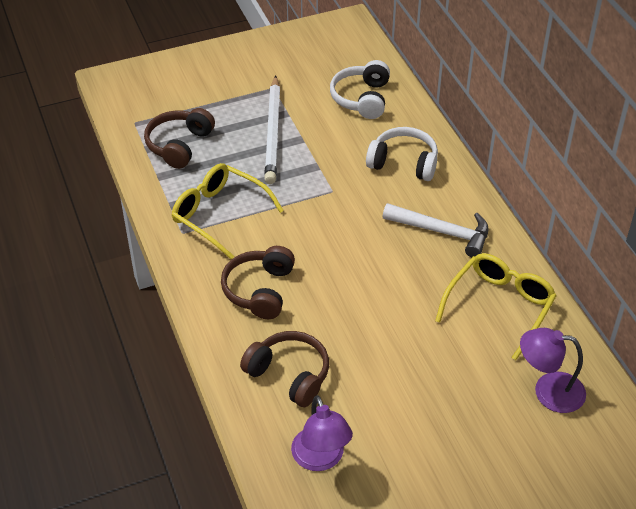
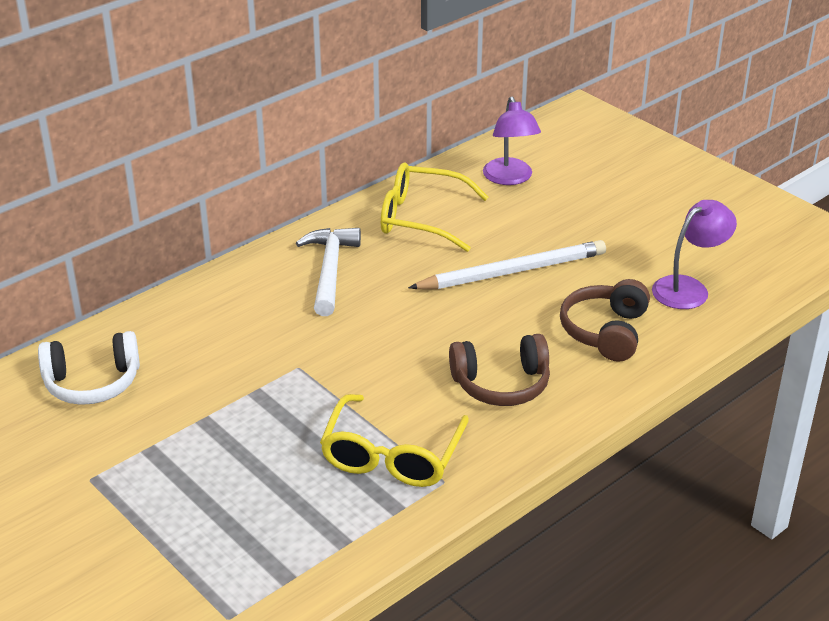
camera: 110 degrees left, 10 degrees down
brown headphones [144,108,215,169] -> none
white pencil [264,76,280,184] -> white pencil moved to [408,240,606,289]
white headphones [366,127,438,181] -> none

